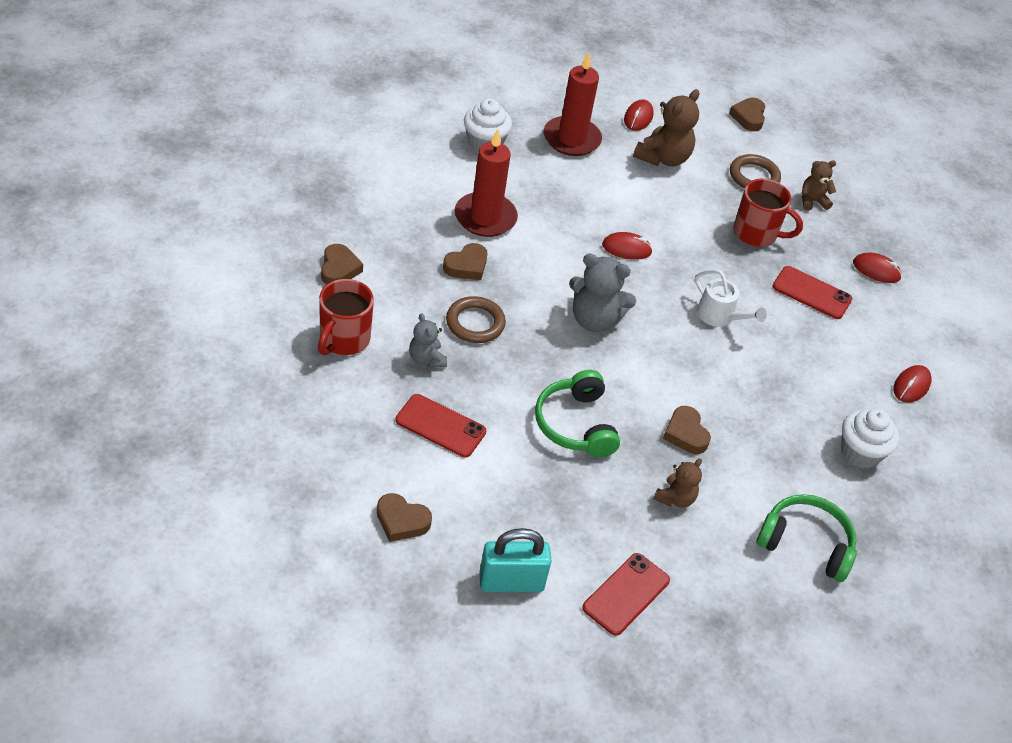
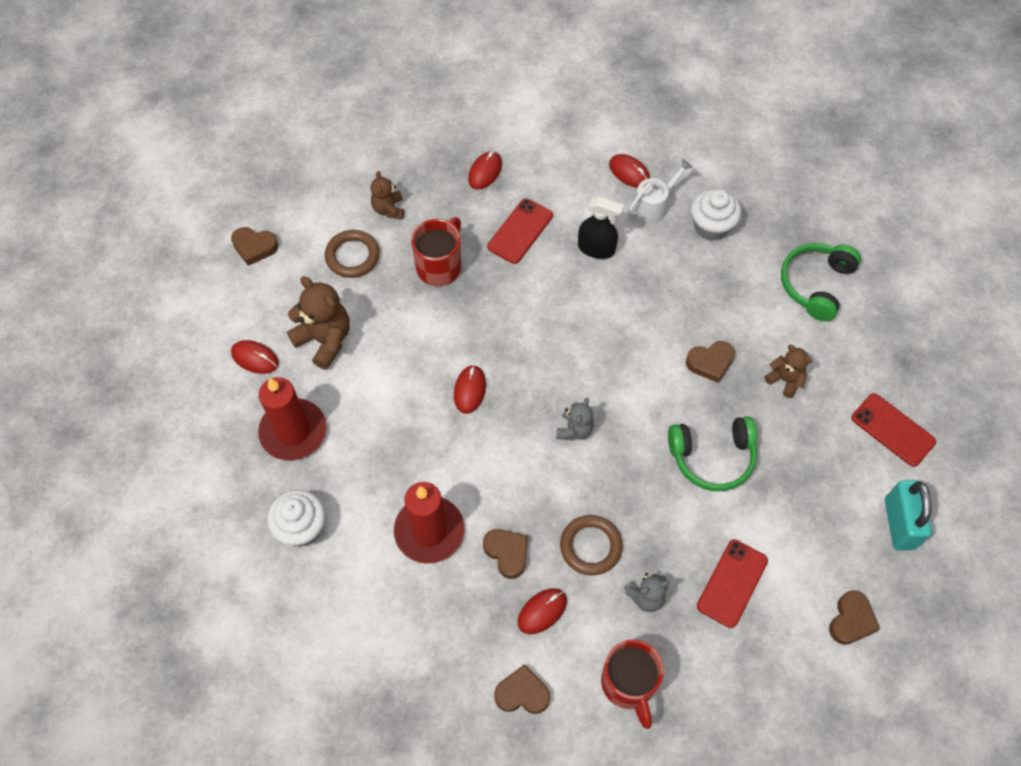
camera: 80 degrees left, 15 degrees up
red mug [318,279,374,355] -> red mug turned 45 degrees clockwise [601,639,664,729]
grey teddy bear [569,254,636,332] -> grey teddy bear [556,398,594,440], size x0.59
white watering can [695,269,767,327] -> white watering can moved to [628,159,692,223]
none -> red mouse [517,588,567,634]
none -> black spray bottle [578,197,624,259]

